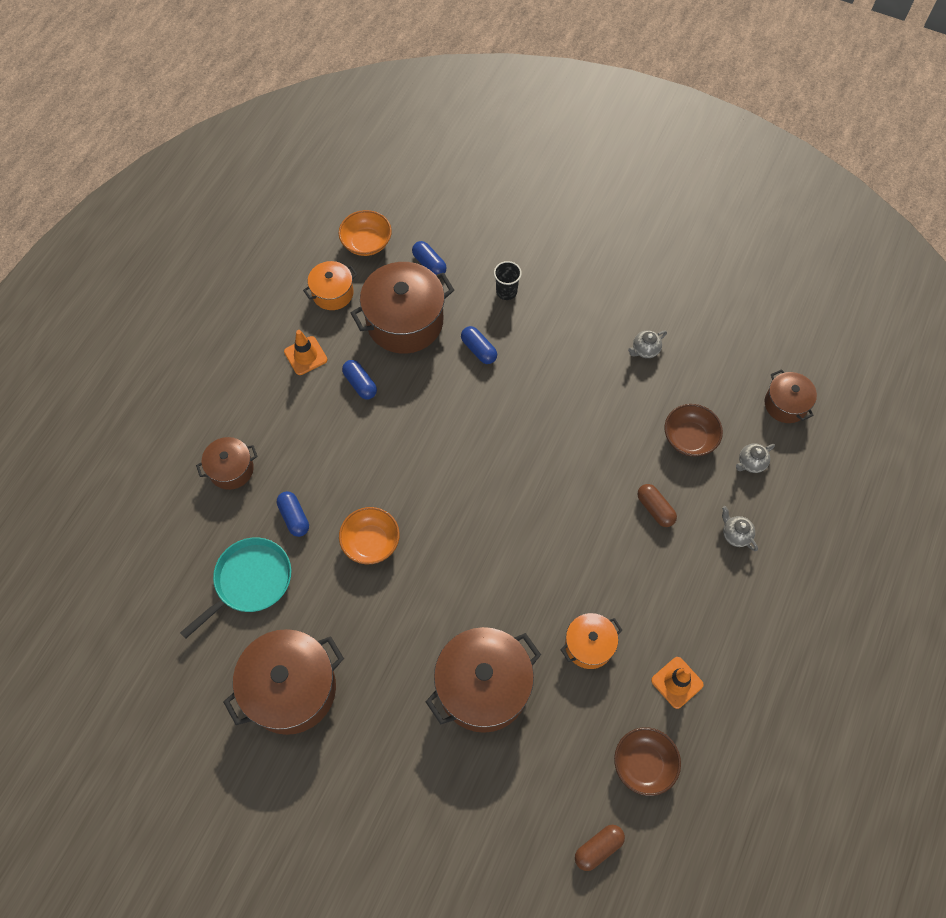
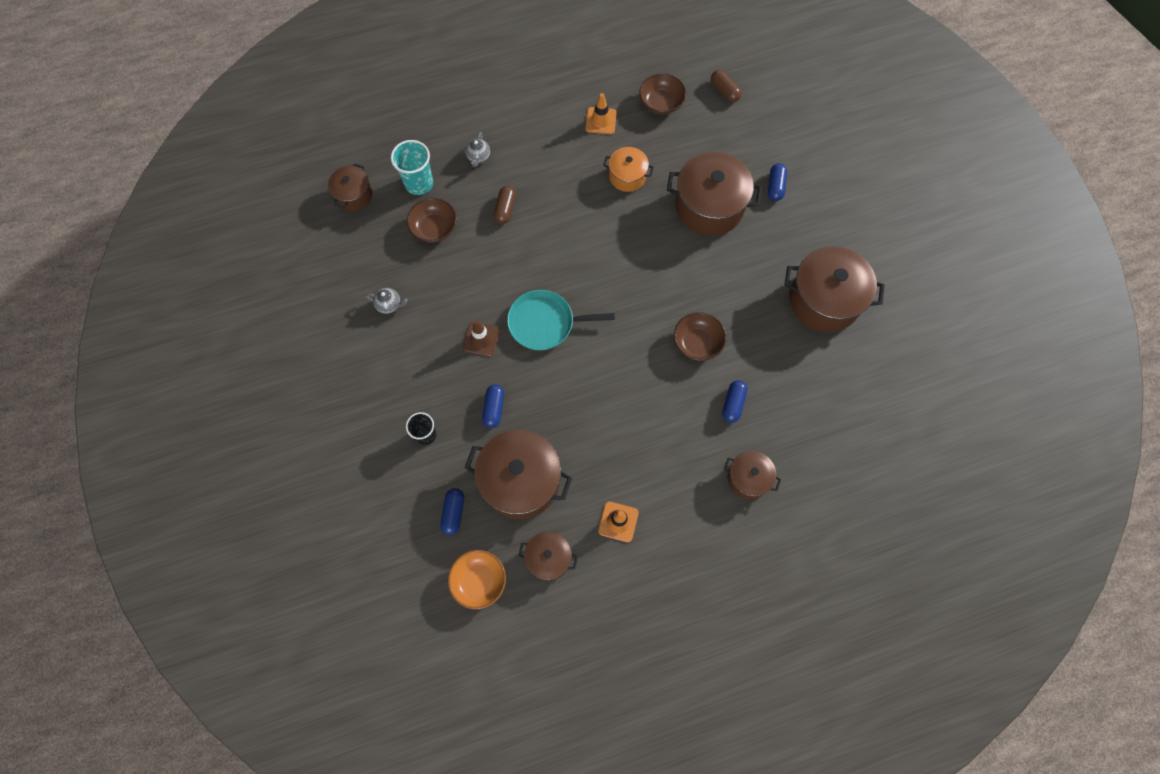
camera: 135 degrees left, 5 degrees up
turquoise pan [180,537,291,639] -> turquoise pan moved to [507,290,615,350]
orange pot [303,261,357,310] -> brown pot [518,532,578,581]
orange bowl [339,507,400,564] -> brown bowl [674,312,726,361]
blue capsule [342,360,377,399] -> blue capsule moved to [768,163,787,201]
brown capsule [575,825,625,871] -> brown capsule turned 45 degrees clockwise [711,70,742,102]
grey teapot [736,443,775,473] -> turquoise cup [391,140,433,195]
none -> brown traffic cone [462,320,500,357]

